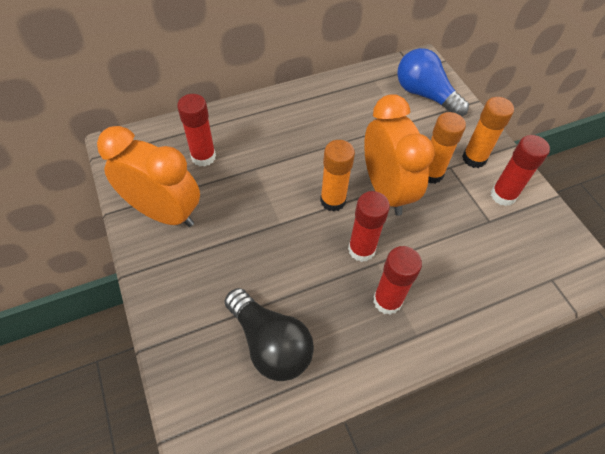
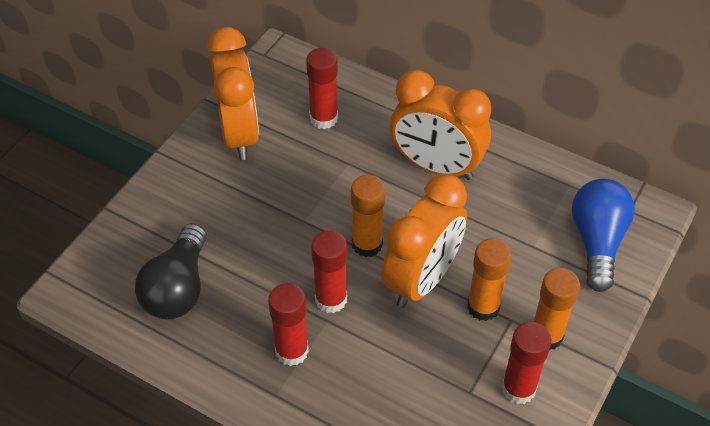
camera: 55 degrees right, 5 degrees down
none -> orange clock [390,70,491,180]

